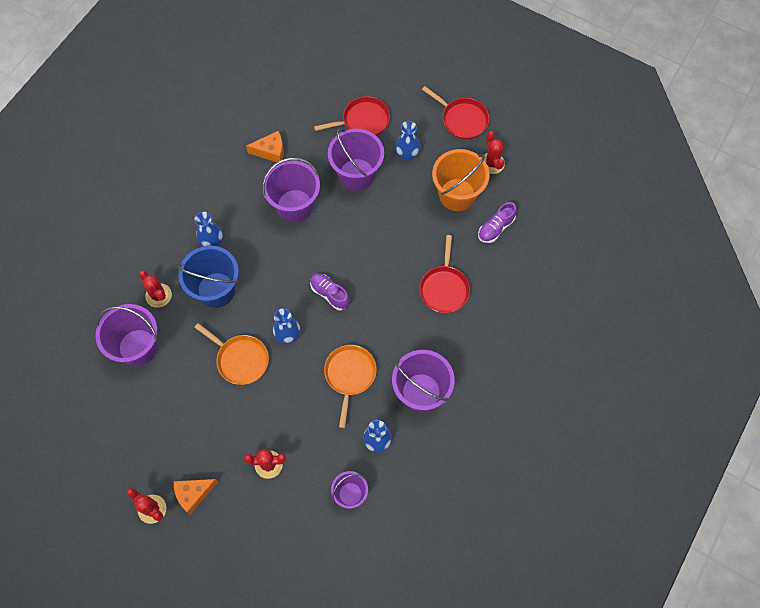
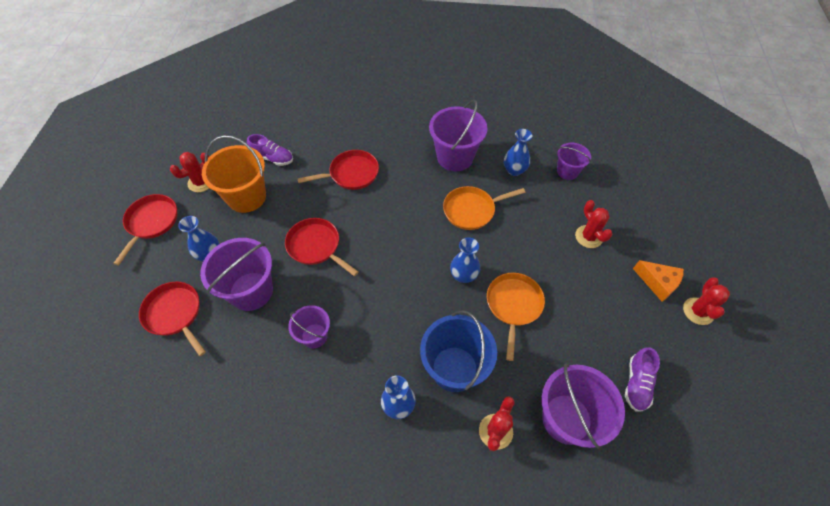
camera: 115 degrees left, 10 degrees down
orange cheese [246,131,284,162] -> none
purple bucket [262,158,320,223] -> purple bucket [288,305,330,348], size x0.58
purple shoe [310,273,350,310] -> purple shoe moved to [625,347,660,412]
none -> red pan [285,218,358,276]

